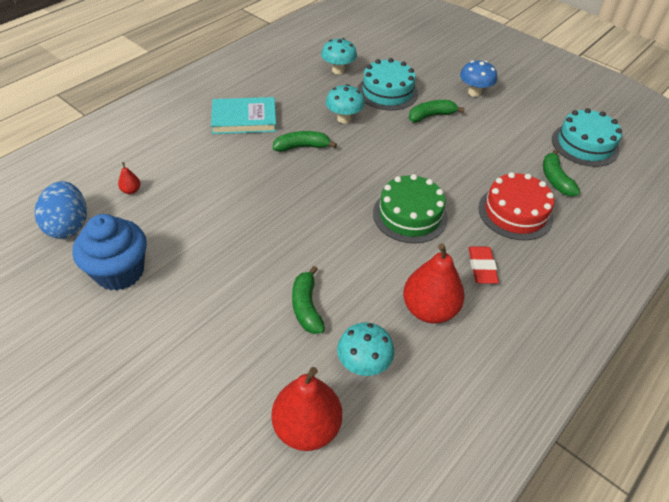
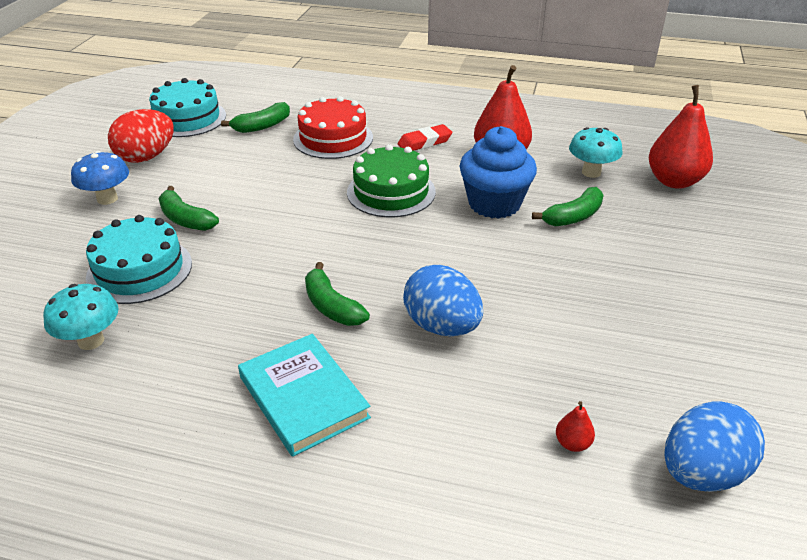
camera: 115 degrees left, 10 degrees down
blue cupcake [73,214,147,291] -> blue cupcake moved to [459,126,537,219]
turquoise mushroom [326,84,365,123] -> none
none -> red egg [108,109,174,163]
none -> blue egg [403,265,483,336]

